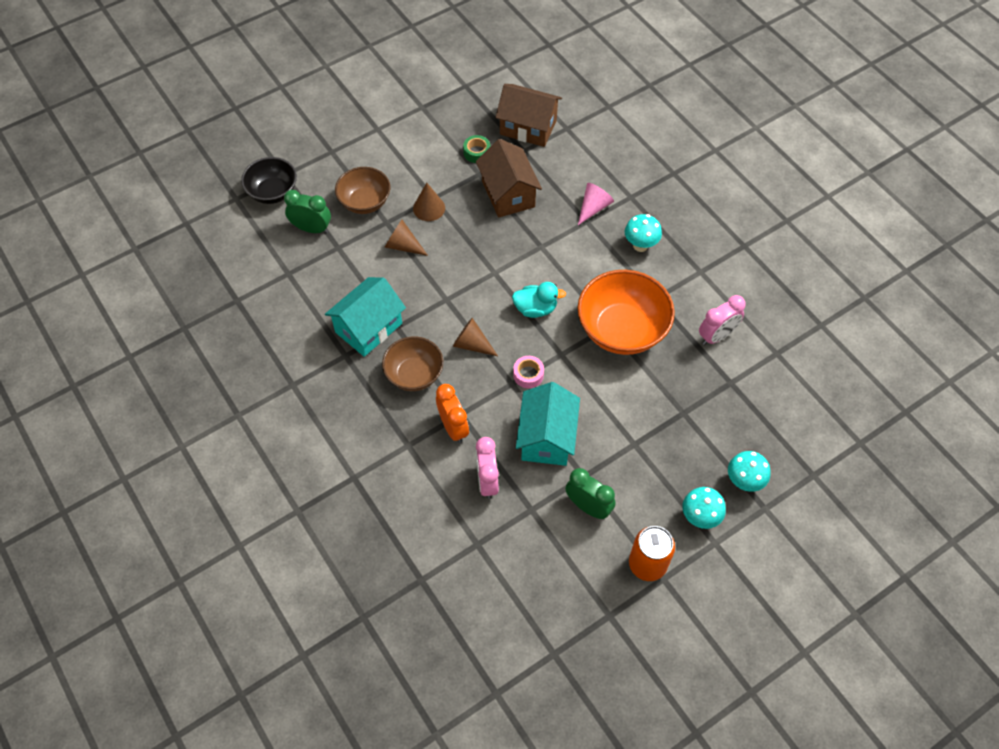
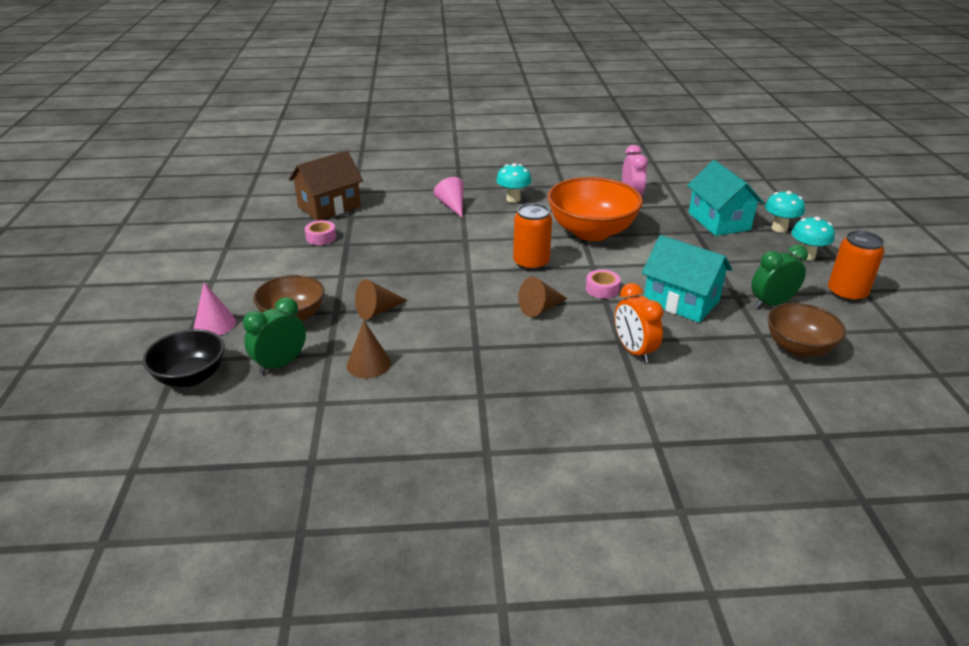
camera: 60 degrees left, 25 degrees down
turquoise house [325,277,406,357] -> turquoise house moved to [687,160,764,236]
brown bowl [382,336,443,391] -> brown bowl moved to [767,303,846,357]
brown cone [413,183,445,221] -> brown cone moved to [347,320,391,378]
orange clock [436,384,469,443] -> orange clock turned 120 degrees counterclockwise [615,283,664,363]
green tape [463,135,490,163] -> pink tape [305,220,336,245]
brown house [476,139,542,218] -> none
pink clock [476,437,499,499] -> none
turquoise duck [512,282,566,318] -> orange can [513,203,552,271]
none -> pink cone [194,282,236,335]

